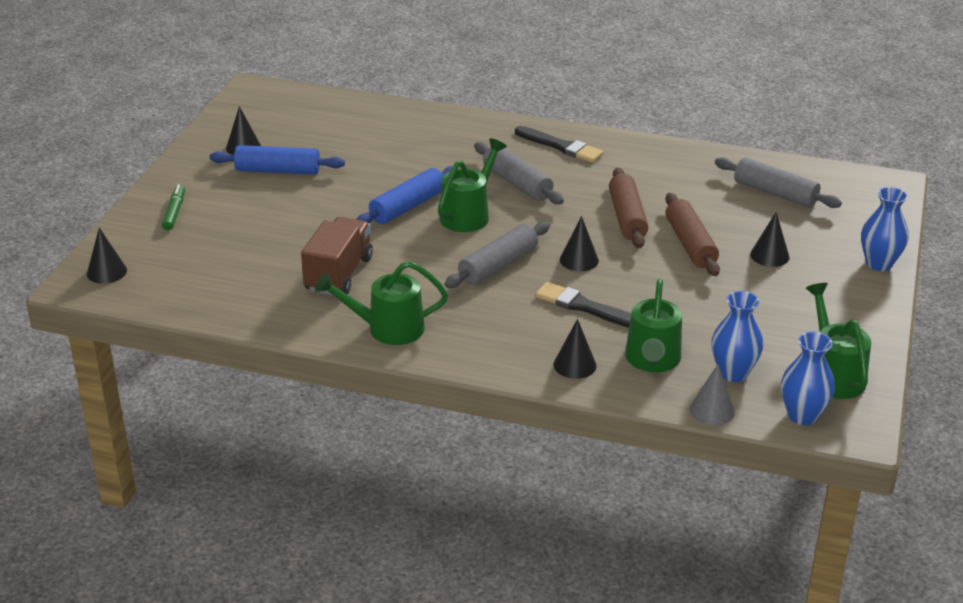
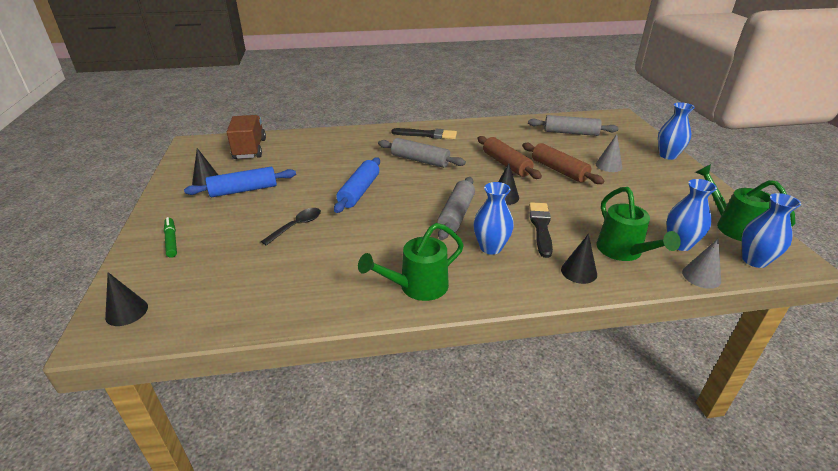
camera: 25 degrees left, 0 degrees up
brown truck [301,217,373,296] -> brown truck moved to [227,115,266,159]
green watering can [438,138,507,232] -> none
black brush [536,282,631,328] -> black brush turned 90 degrees clockwise [529,202,553,258]
black cone [750,212,789,267] -> grey cone [596,134,622,172]
none -> black spoon [261,208,321,246]
none -> blue vase [473,182,514,255]

